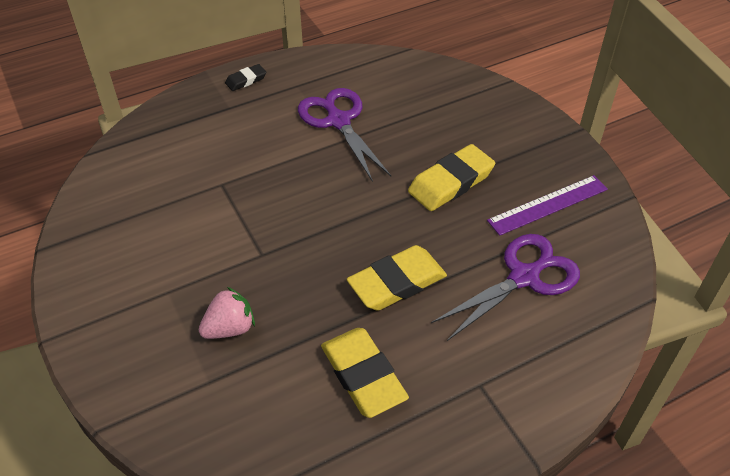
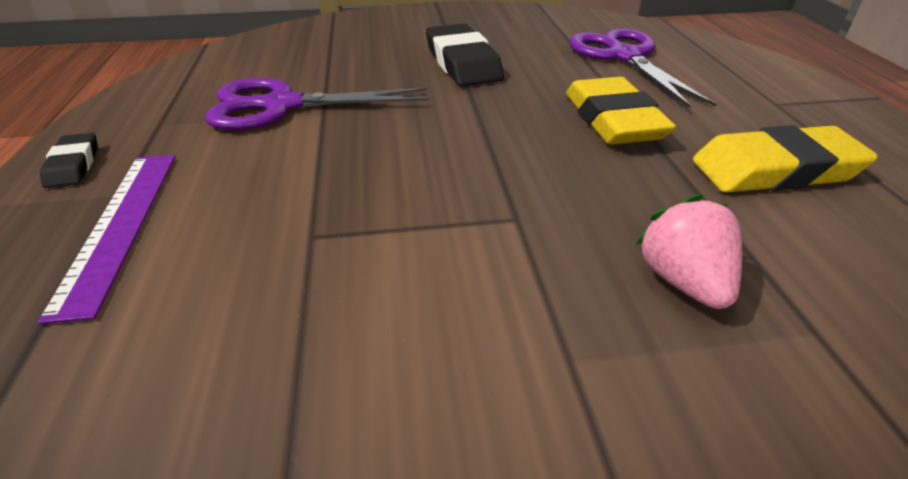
camera: 70 degrees left, 10 degrees down
yellow eraser [408,144,495,211] -> black eraser [426,23,504,87]
purple ruler [487,175,608,236] -> purple ruler moved to [38,155,176,324]

